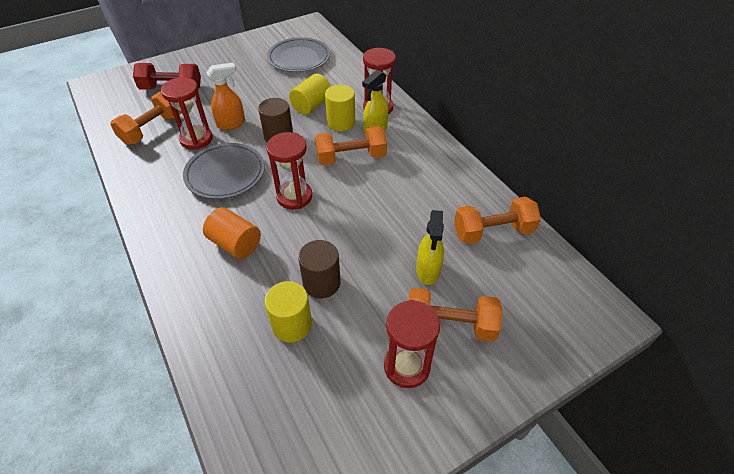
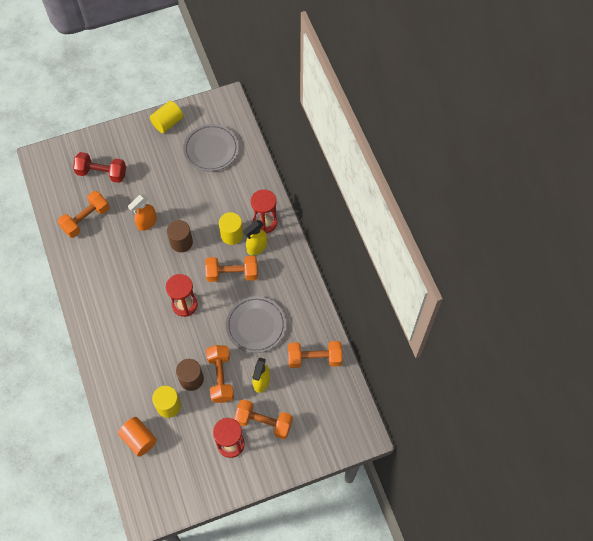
camera: 10 degrees right, 15 degrees up
red hourglass [161,77,213,150] -> none
grey plate [183,143,265,199] -> grey plate moved to [226,296,286,353]
orange cylinder [203,207,261,259] -> orange cylinder moved to [118,417,157,457]
orange spray bottle [206,63,245,130] -> orange spray bottle turned 150 degrees clockwise [128,194,157,231]
yellow cylinder [289,74,331,115] -> yellow cylinder moved to [150,101,183,133]
none -> orange dumbbell [206,345,234,403]

